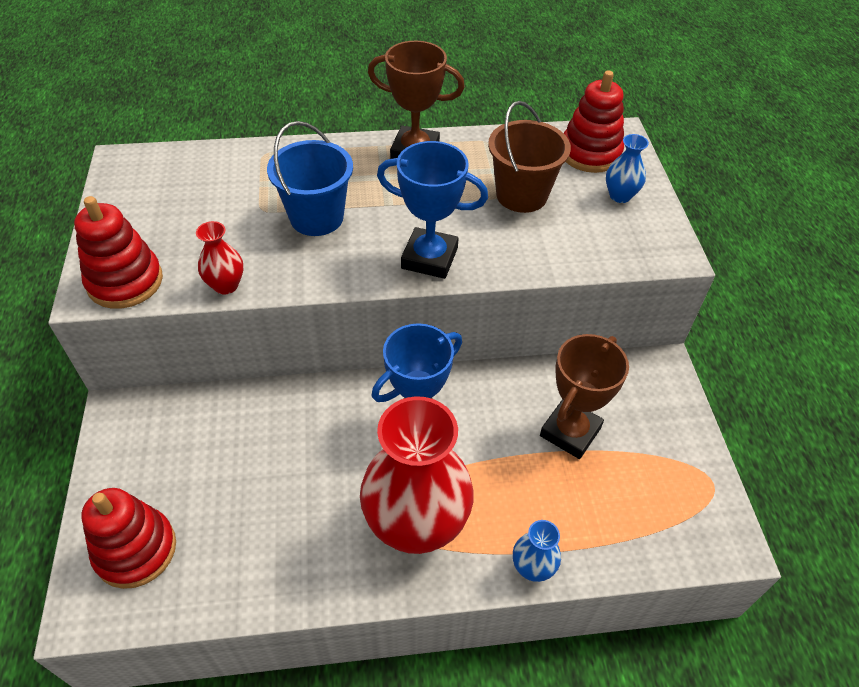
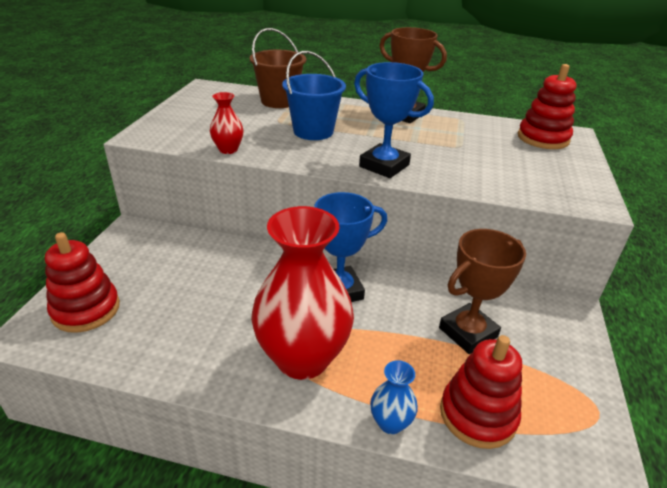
camera: 20 degrees right, 15 degrees down
red stacking toy [74,196,163,309] -> red stacking toy moved to [440,335,522,449]
brown bucket [488,101,571,213] -> brown bucket moved to [250,28,306,108]
blue vase [606,134,649,203] -> none

